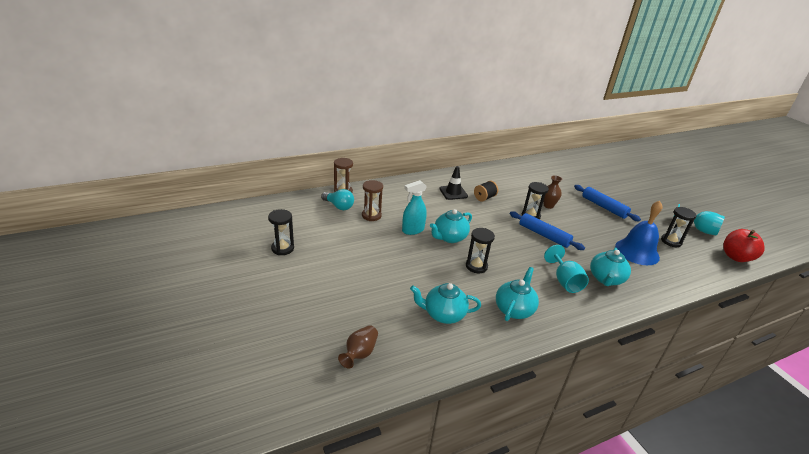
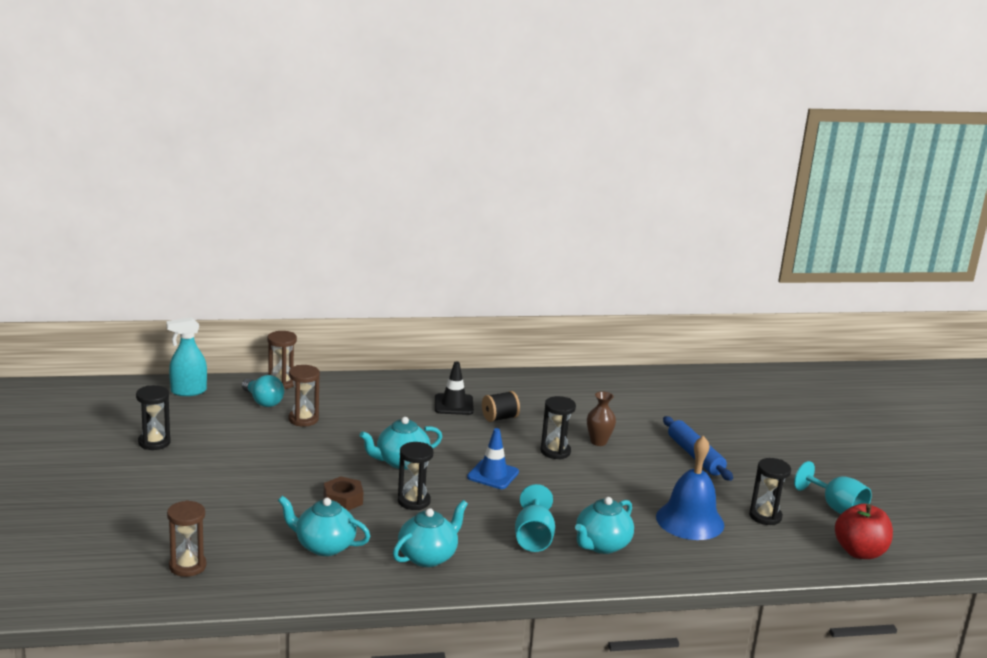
camera: 15 degrees right, 10 degrees down
brown vase [338,325,378,369] -> brown hourglass [167,500,206,577]
turquoise spray bottle [402,180,427,235] -> turquoise spray bottle moved to [166,317,207,396]
blue rolling pin [510,211,585,250] -> none
none -> brown nut [324,476,363,511]
none -> blue traffic cone [467,428,519,489]

